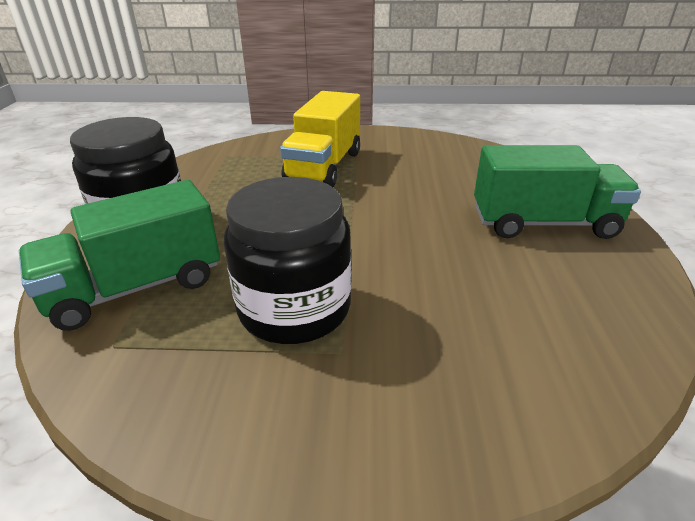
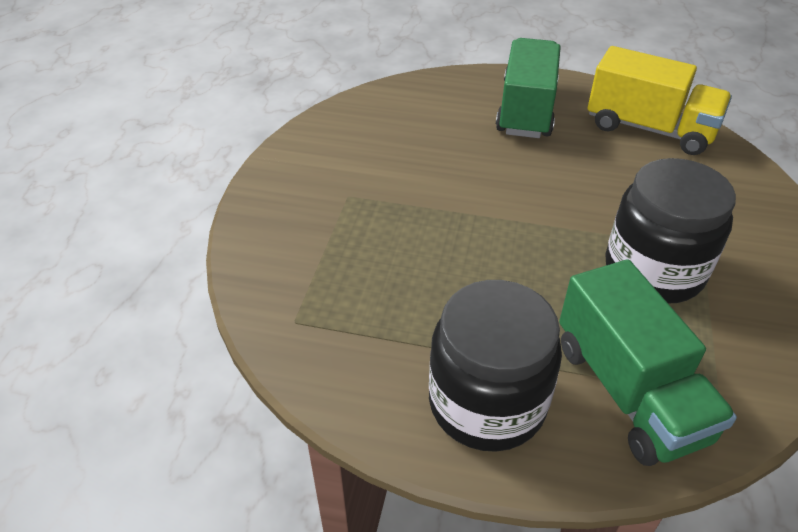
camera: 80 degrees left, 10 degrees up
yellow truck [280,91,360,187] -> yellow truck moved to [588,46,732,155]

